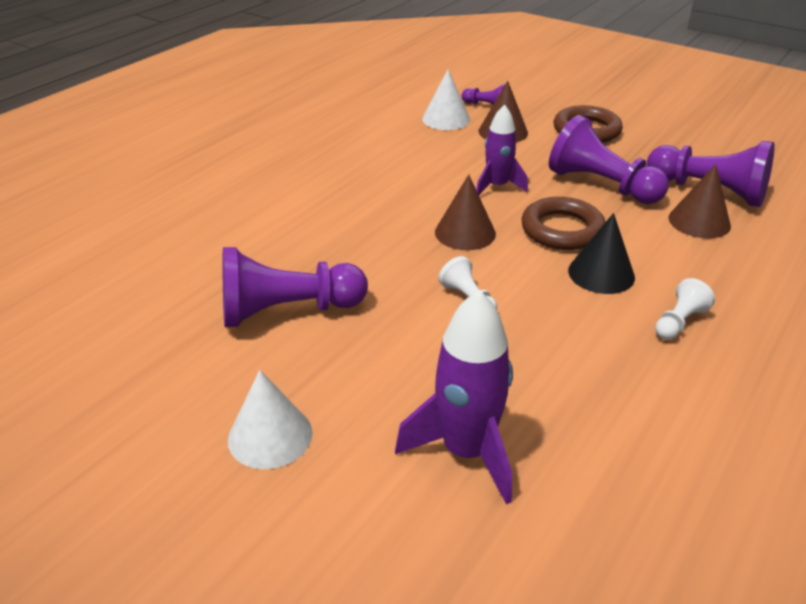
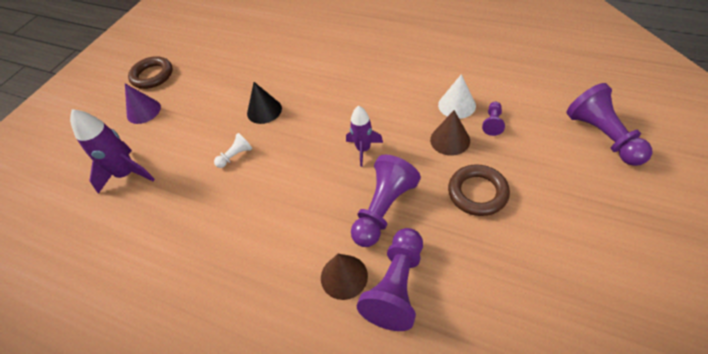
camera: 85 degrees right, 15 degrees up
purple pawn [223,247,368,327] -> purple pawn moved to [567,83,652,166]
white cone [228,370,312,469] -> purple cone [125,84,161,124]
brown cone [435,174,496,250] -> none
brown ring [521,197,606,250] -> brown ring moved to [128,56,173,89]
black cone [568,213,635,294] -> black cone moved to [247,82,282,124]
white pawn [655,278,715,340] -> none

